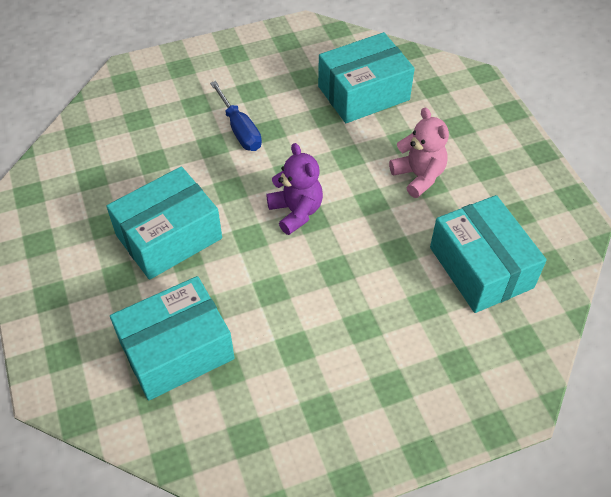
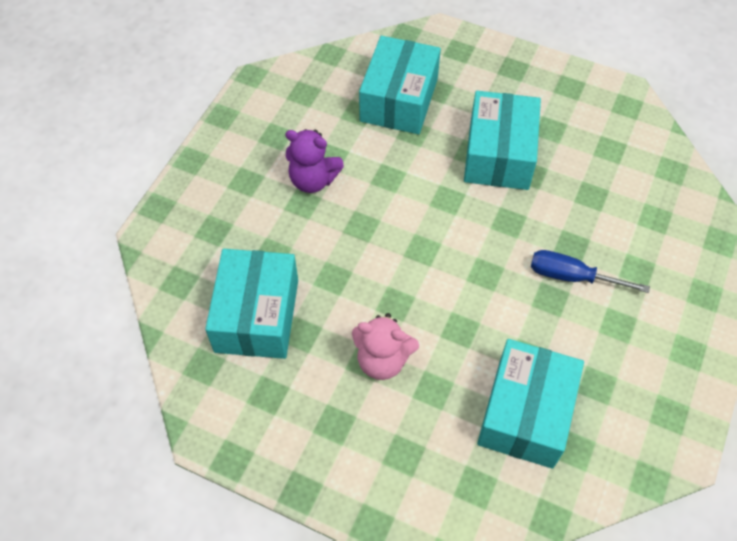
camera: 135 degrees right, 5 degrees up
purple teddy bear [266,143,323,235] -> purple teddy bear moved to [285,129,344,193]
turquoise box [430,195,547,313] -> turquoise box turned 75 degrees clockwise [205,249,298,359]

